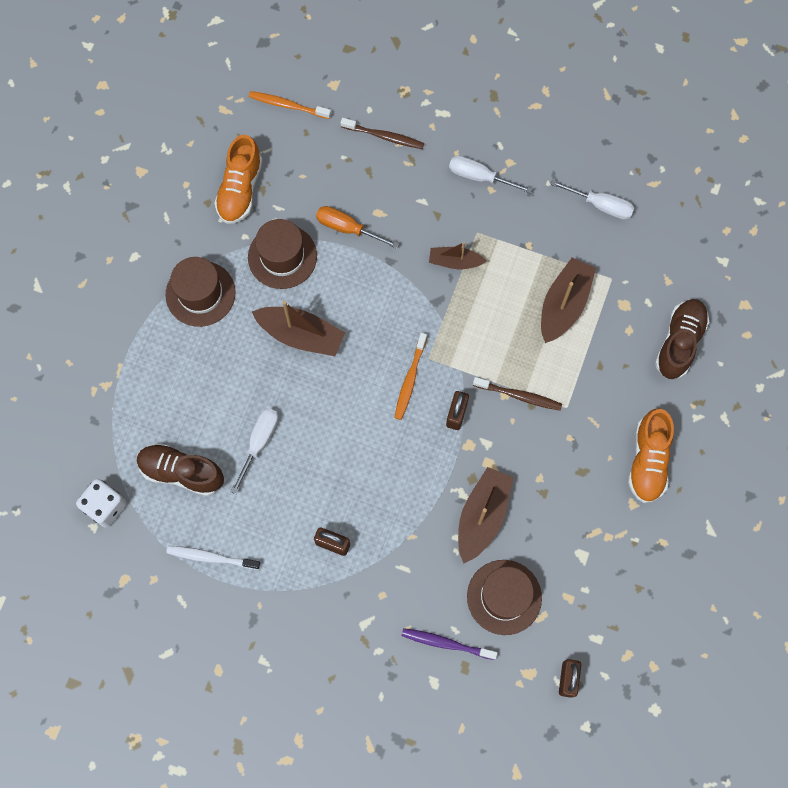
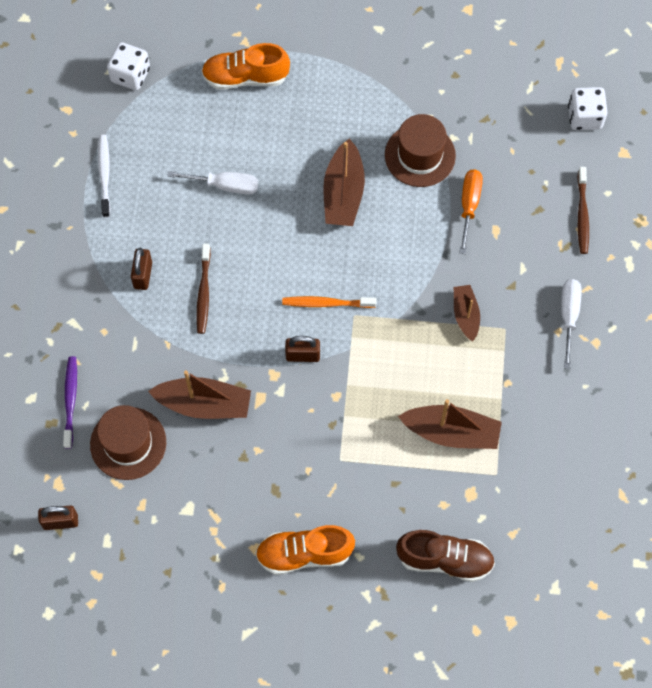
camera: 75 degrees right, 5 degrees down
brown shoe [137,443,224,496] -> none
brown hat [165,257,235,327] -> none
orange shoe [214,135,263,224] -> orange shoe moved to [201,43,290,90]
orange toothbrush [249,91,331,119] -> white dice [568,87,608,130]
brown toothbrush [473,377,562,411] -> brown toothbrush moved to [197,244,211,334]
white screwdriver [550,180,634,220] -> none

